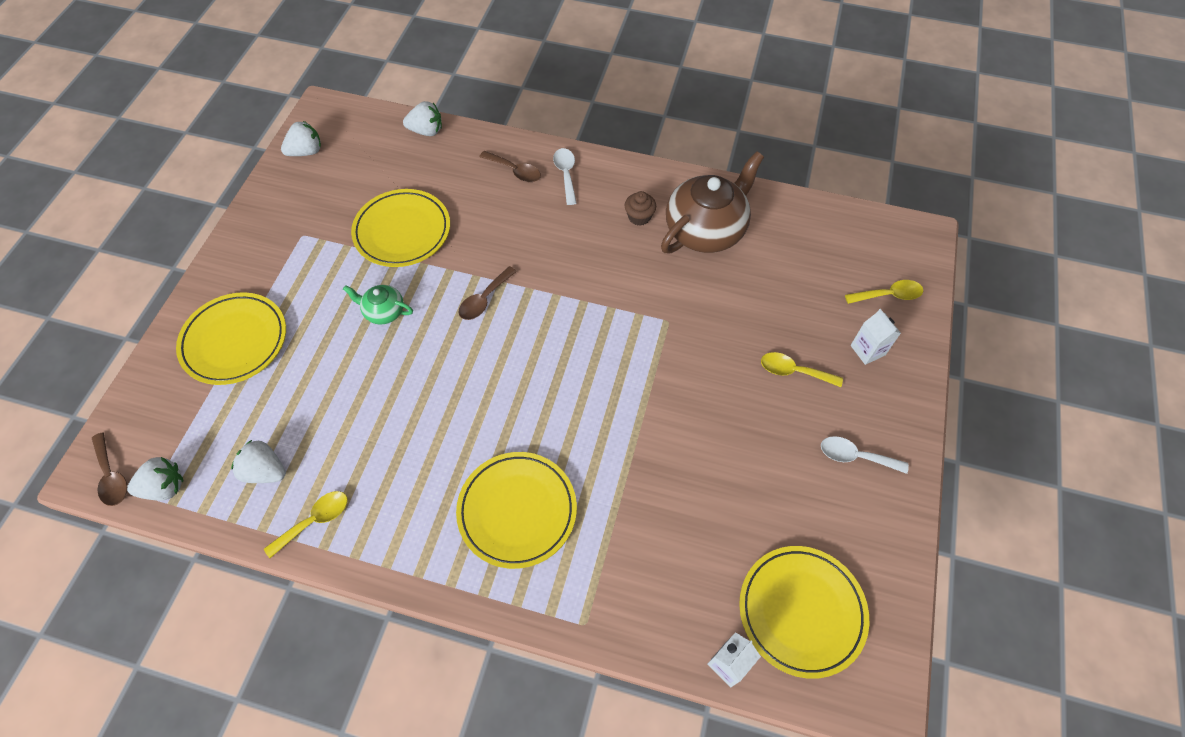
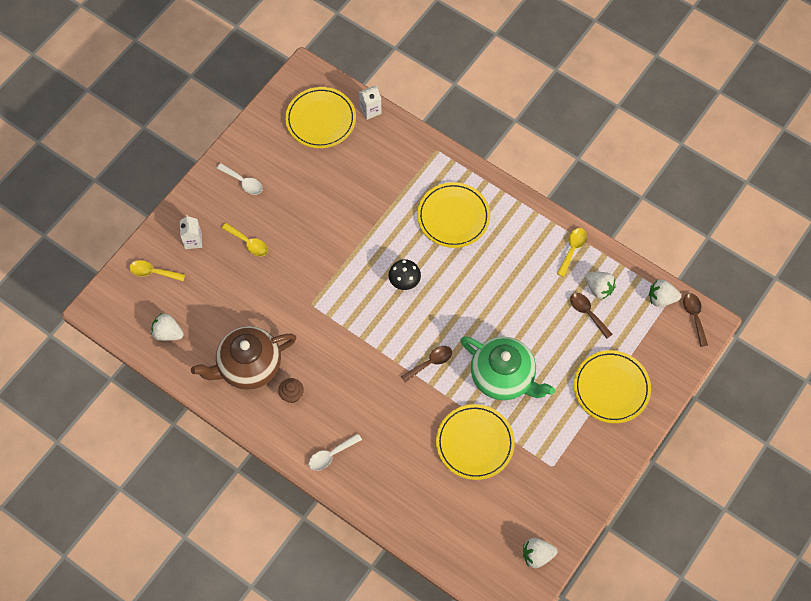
camera: 160 degrees left, 5 degrees up
yellow spoon [264,491,348,558] -> yellow spoon turned 135 degrees clockwise [557,228,587,277]
green teapot [343,285,413,325] -> green teapot [460,336,555,400], size x2.08
white strawberry [403,101,442,136] -> white strawberry moved to [151,313,184,341]
brown spoon [479,151,541,182] -> brown spoon moved to [570,293,613,339]
white spoon [553,148,577,205] -> white spoon turned 45 degrees clockwise [309,434,362,471]
none -> black mushroom [388,259,421,290]

